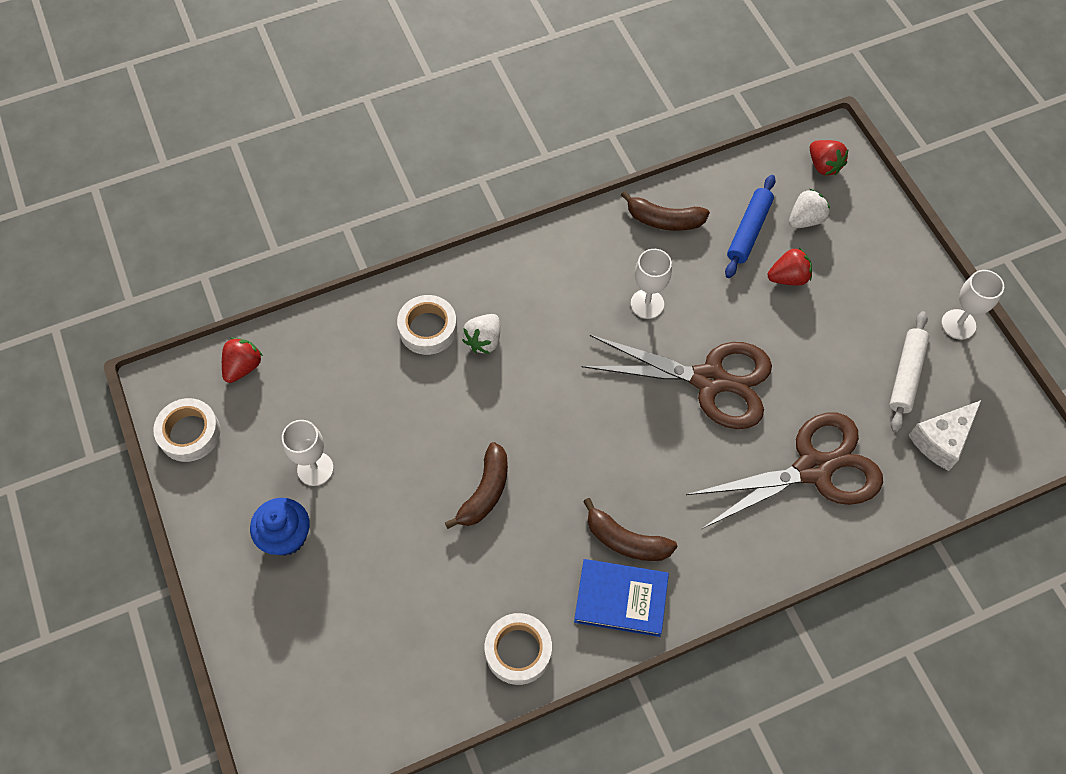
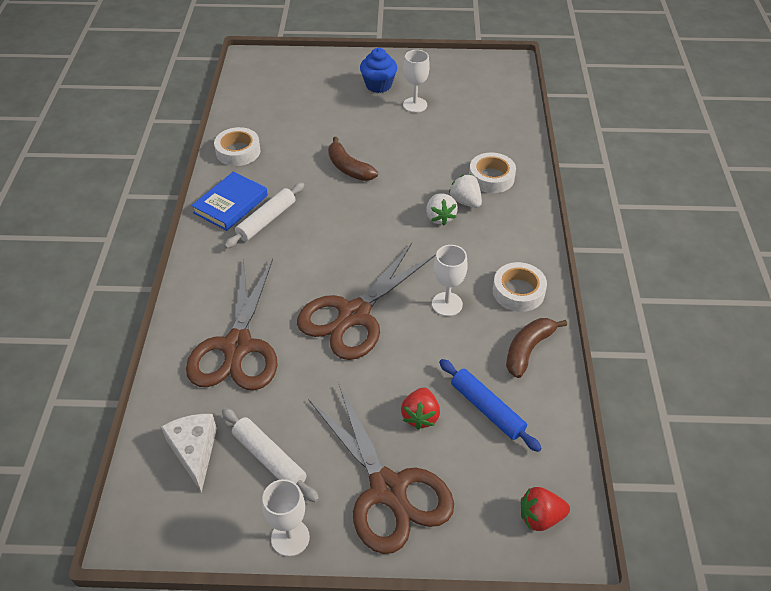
camera: 115 degrees right, 15 degrees down
white tape [153,398,221,462] -> white tape moved to [493,262,547,312]
red strawberry [222,337,263,383] -> none
brown banana [583,498,678,561] -> white rolling pin [224,183,304,249]
white strawberry [789,189,830,228] -> white strawberry moved to [426,194,458,225]
none -> brown scissors [308,384,454,554]

